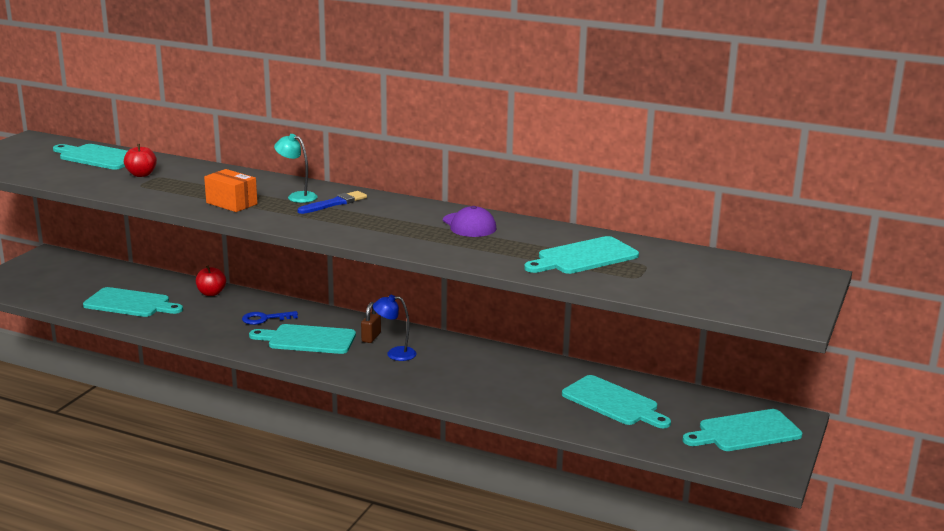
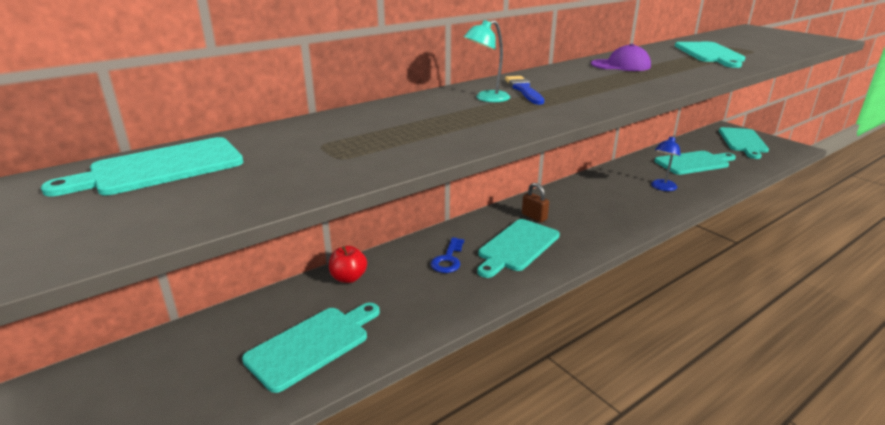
camera: 60 degrees left, 5 degrees up
red apple [124,144,157,177] -> none
orange box [204,169,257,212] -> none
blue lamp [373,295,416,361] -> blue lamp moved to [651,135,681,191]

